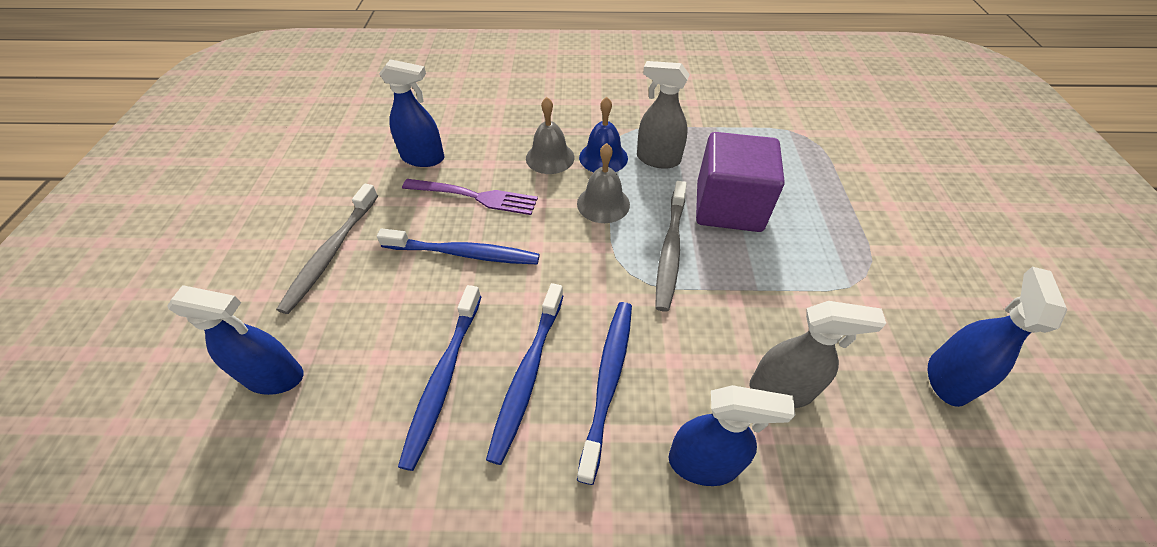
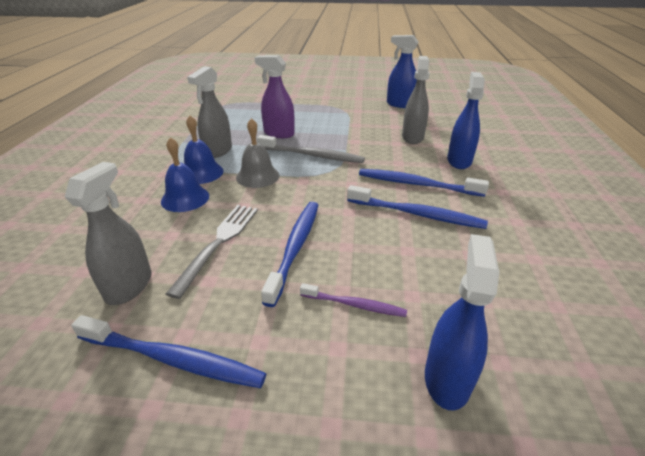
camera: 85 degrees left, 15 degrees down
grey toothbrush [276,184,378,314] -> none
blue spray bottle [379,59,445,167] -> grey spray bottle [65,162,151,305]
blue toothbrush [398,285,481,471] -> blue toothbrush moved to [71,315,267,388]
purple fork [402,179,538,215] -> grey fork [166,205,258,299]
grey bell [526,97,574,174] -> blue bell [161,137,209,212]
purple cube [696,132,785,232] -> purple spray bottle [254,55,295,138]
none -> purple toothbrush [300,283,407,317]

